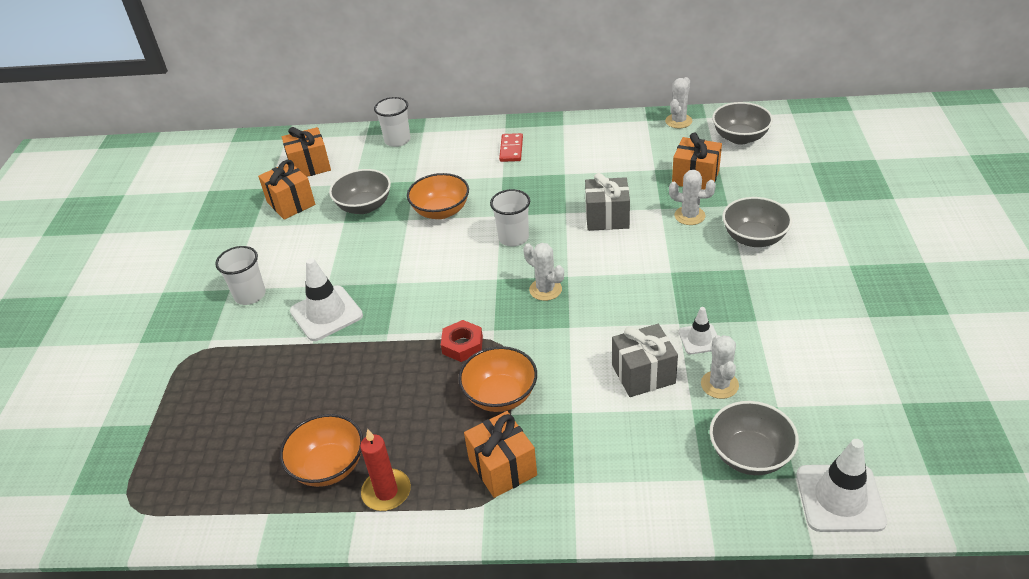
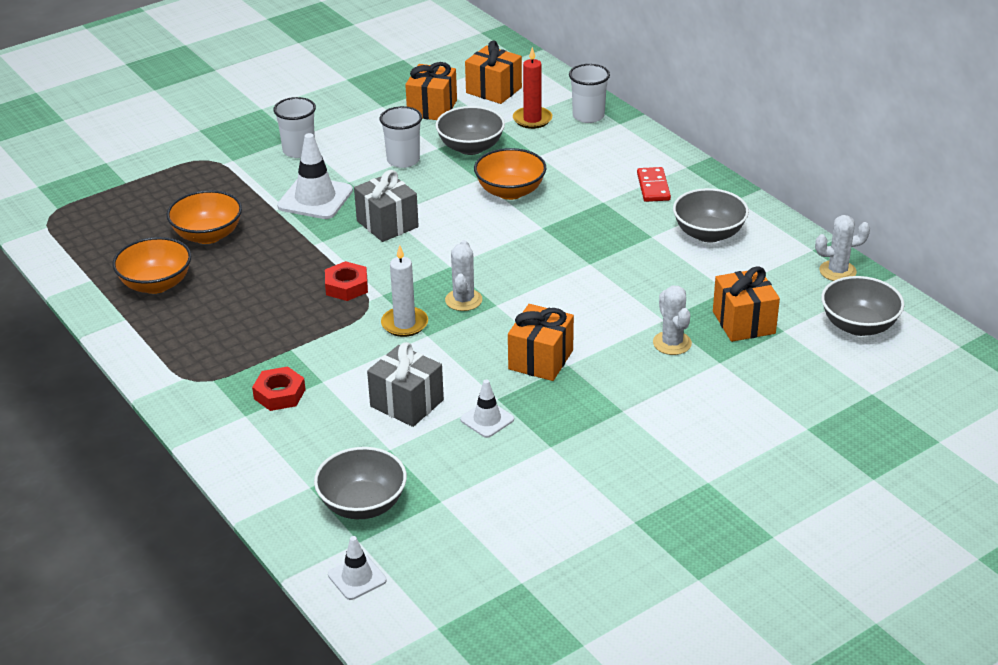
camera: 50 degrees right, 5 degrees down
red candle [360,429,411,511] -> red candle moved to [513,47,552,129]
orange bowl [458,346,537,412] -> orange bowl moved to [166,190,242,244]
orange gift [464,411,537,498] -> orange gift moved to [508,304,574,381]
white cup [490,189,530,246] -> white cup moved to [380,106,422,168]
red domino [499,133,523,162] -> red domino turned 60 degrees counterclockwise [637,167,671,202]
grey gift [585,173,630,231] -> grey gift moved to [354,170,419,242]
white cactus [701,335,739,399] -> none
grey bowl [722,197,792,247] -> grey bowl moved to [673,188,749,243]
white traffic cone [797,439,887,532] -> white traffic cone [328,536,387,600], size x0.57
none -> red nut [252,366,306,411]
none -> white candle [381,245,428,337]

